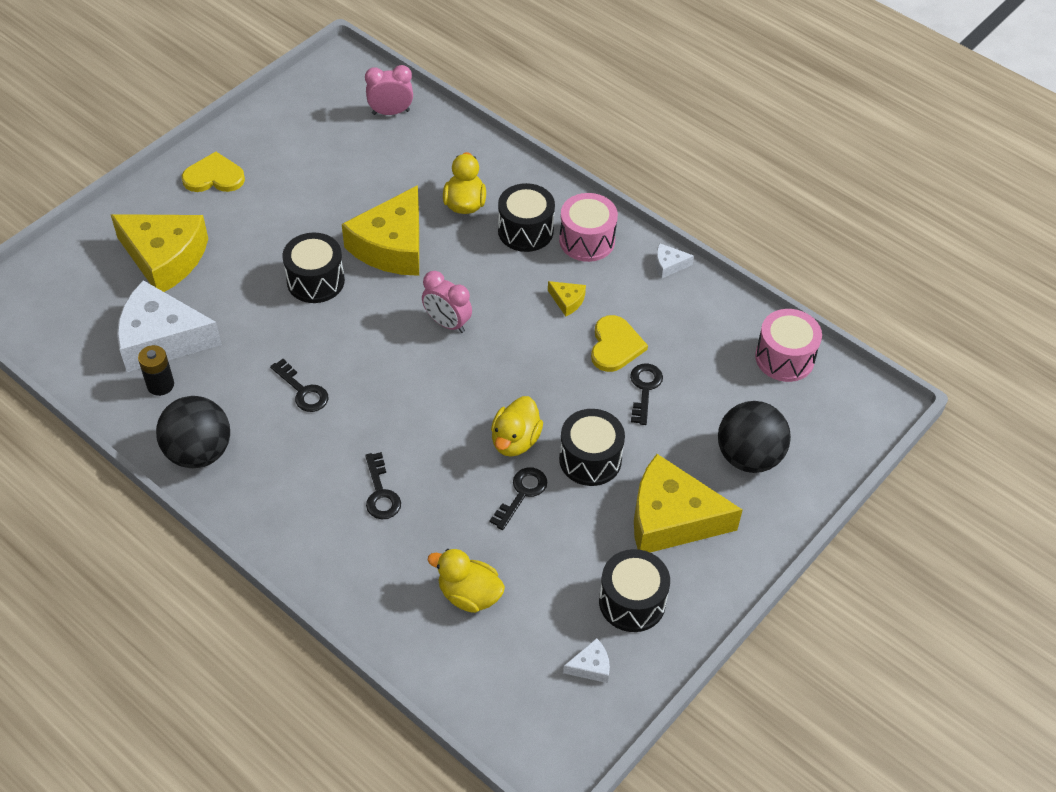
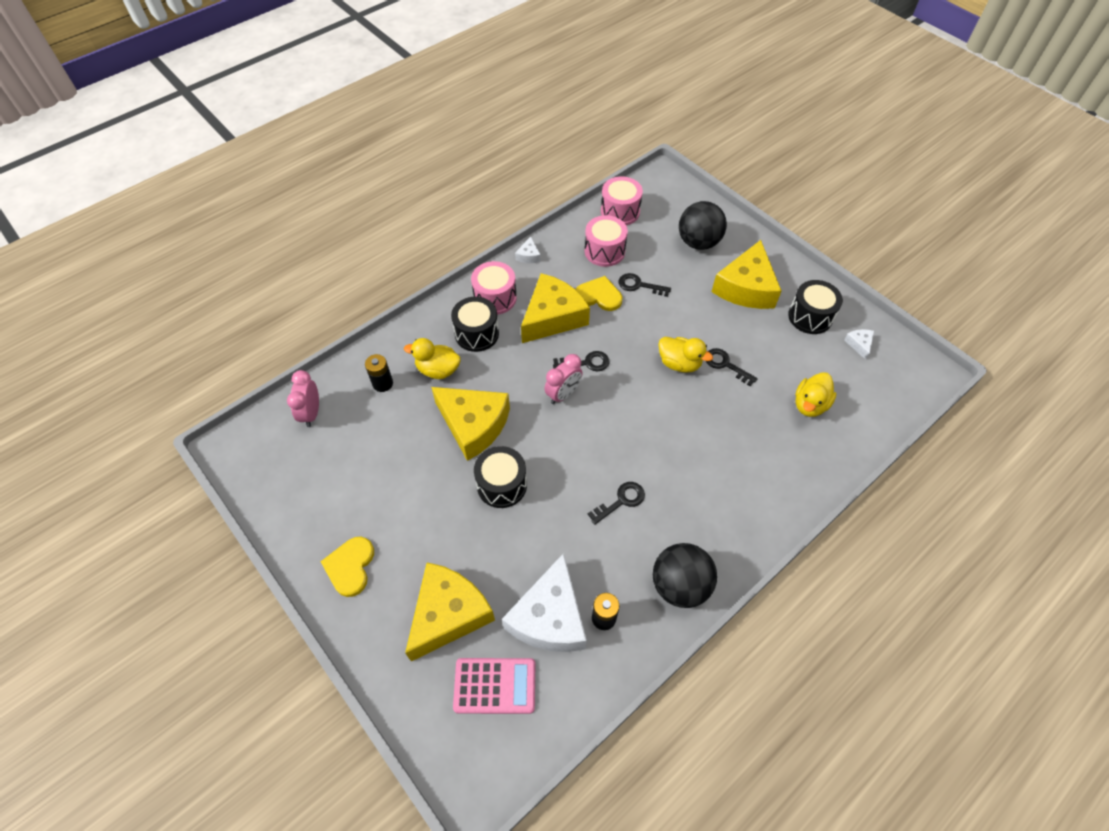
camera: 80 degrees left, 5 degrees up
black key [365,452,401,519] -> black key moved to [553,351,609,372]
yellow cheese [548,281,586,316] -> yellow cheese [521,273,590,343], size x2.44
black drum [559,409,625,486] -> none
none -> black battery [365,354,393,392]
none -> pink calculator [453,658,535,714]
none -> pink drum [584,215,628,267]

